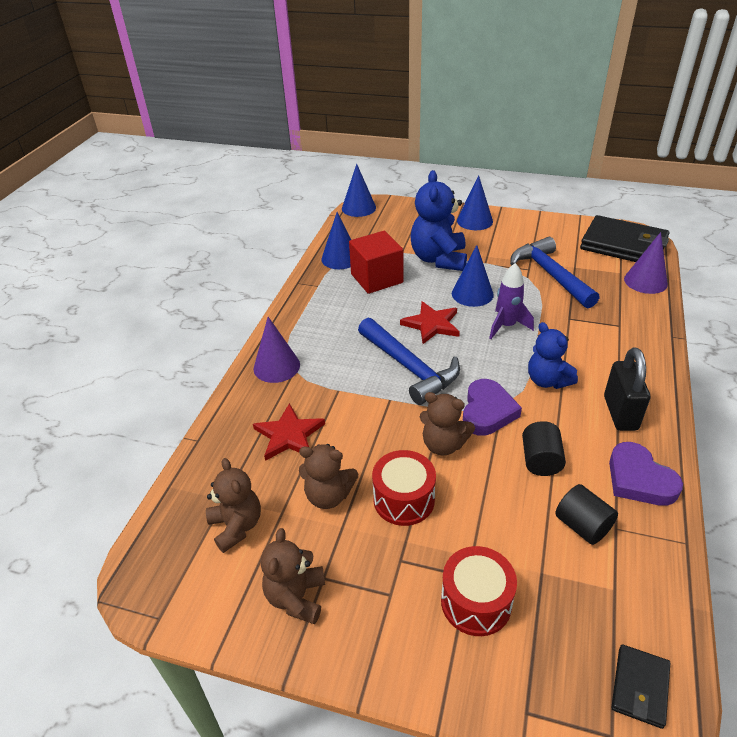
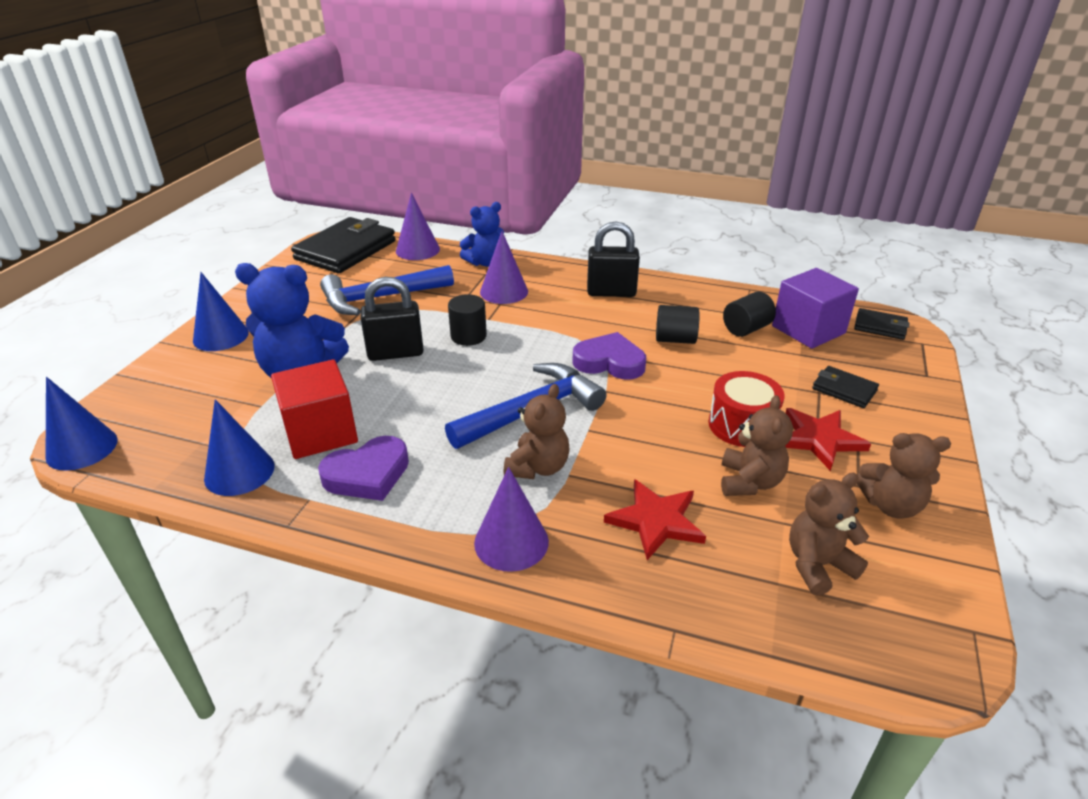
camera: 90 degrees left, 5 degrees down
red star [400,301,460,344] -> red star moved to [785,408,871,471]
brown teddy bear [420,392,475,455] -> brown teddy bear moved to [504,384,570,479]
red drum [441,546,517,636] -> black wallet [812,366,879,408]
blue cone [452,245,494,307] -> black padlock [361,277,424,361]
purple rocket [489,263,534,339] -> black cylinder [448,294,487,346]
blue teddy bear [528,322,578,389] -> blue teddy bear moved to [460,202,504,267]
purple heart [609,442,683,506] -> purple heart moved to [318,436,409,501]
none -> purple cone [480,231,528,304]
none -> purple cube [772,268,859,349]

